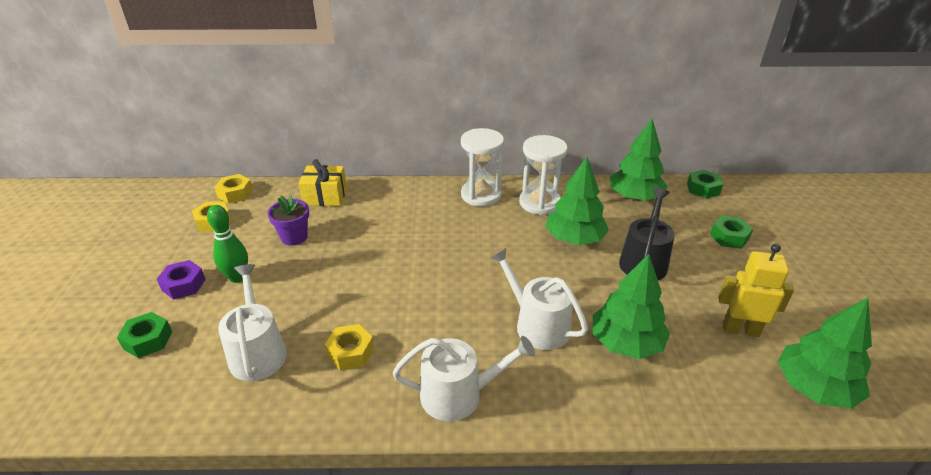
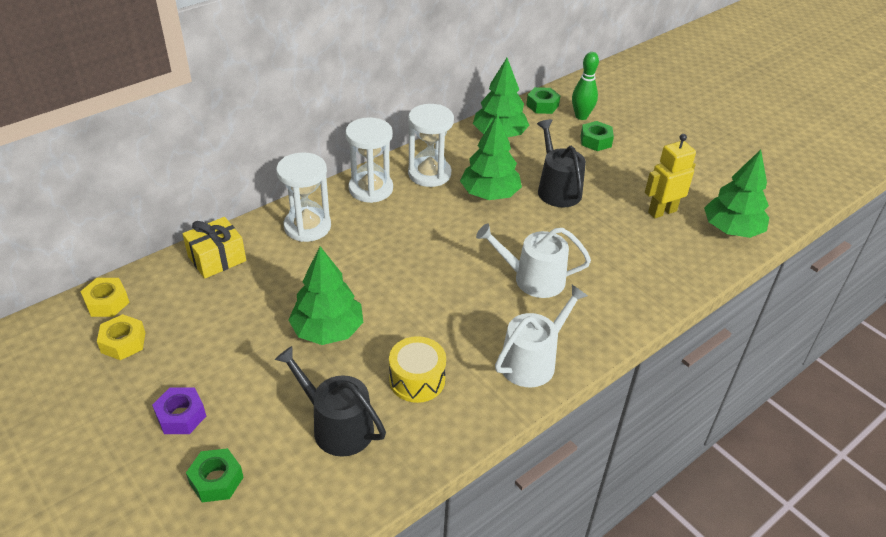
camera: 40 degrees left, 5 degrees up
green bowling pin [207,205,248,283] -> green bowling pin moved to [572,52,599,120]
white watering can [218,264,287,381] -> black watering can [275,346,386,457]
purple flower pot [267,195,309,246] -> none
yellow nut [325,324,374,370] -> yellow drum [389,336,446,403]
green tree [593,254,670,359] -> green tree moved to [289,246,363,345]
none -> white hourglass [276,152,331,242]

